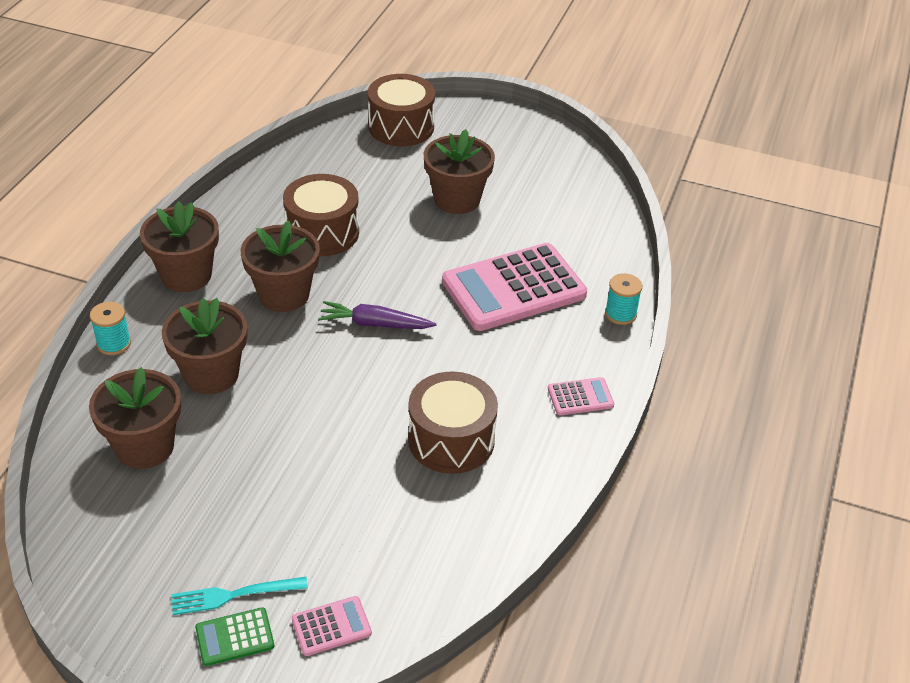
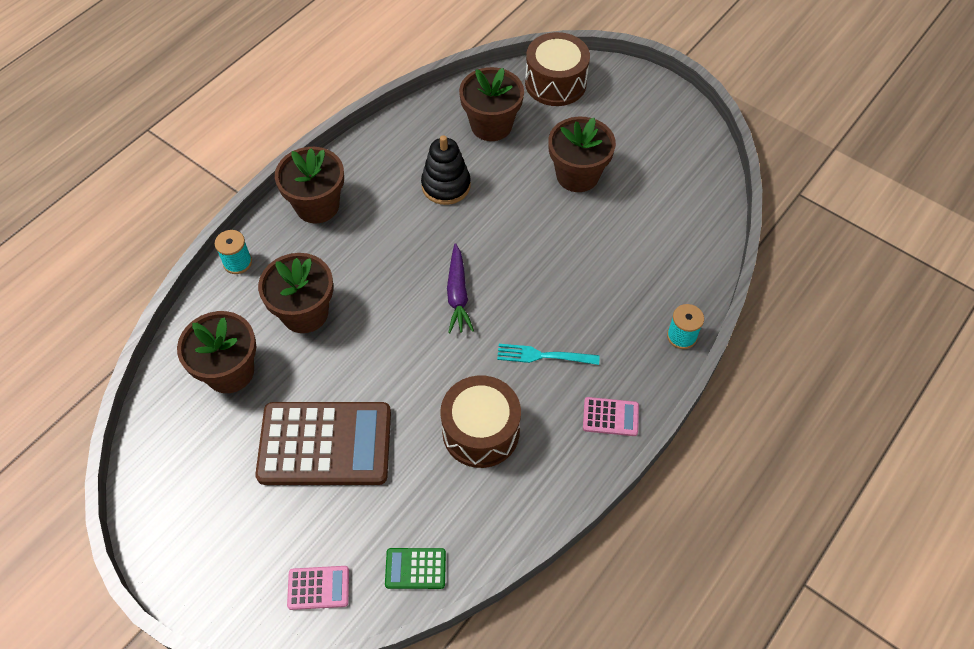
camera: 20 degrees right, 15 degrees up
turquoise fork [171,577,308,615] -> turquoise fork moved to [497,344,600,365]
green calculator [195,607,274,666] -> green calculator moved to [385,548,446,589]
brown flower pot [241,221,320,312] -> brown flower pot moved to [459,67,524,141]
brown drum [283,174,359,256] -> black stacking toy [421,135,471,205]
purple carrot [318,301,437,329] -> purple carrot turned 120 degrees counterclockwise [447,243,474,333]
pink calculator [442,243,587,331] -> none
none -> brown calculator [255,402,391,485]

